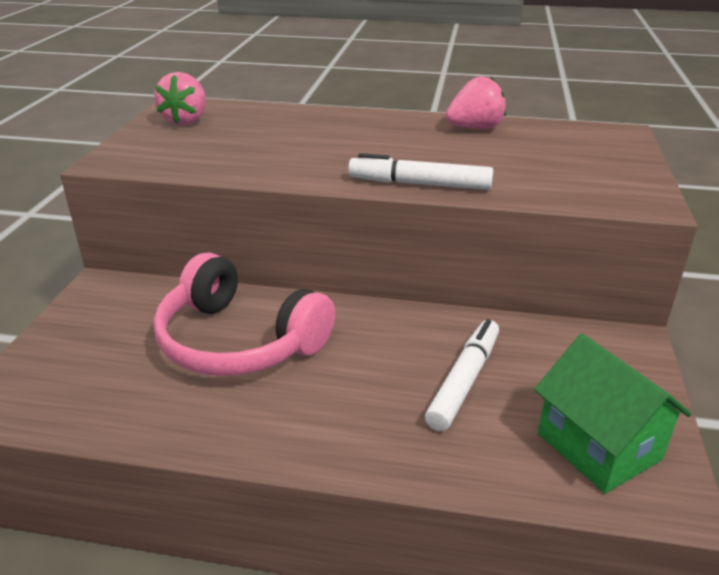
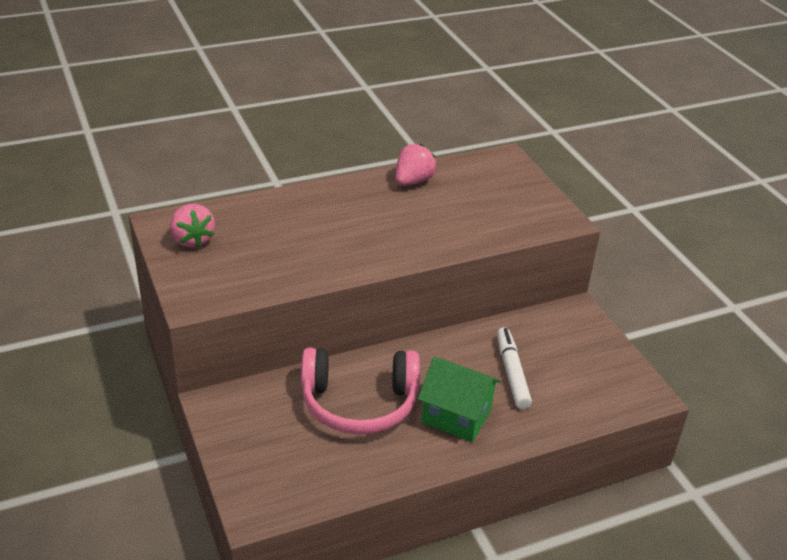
camera: 35 degrees left, 5 degrees up
white marker [348,153,493,190] -> none
green house [534,334,692,494] -> green house moved to [418,357,501,442]

